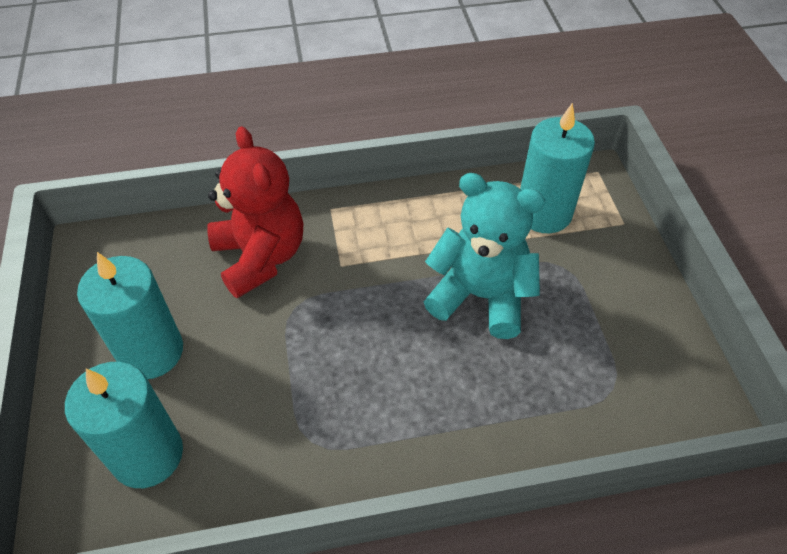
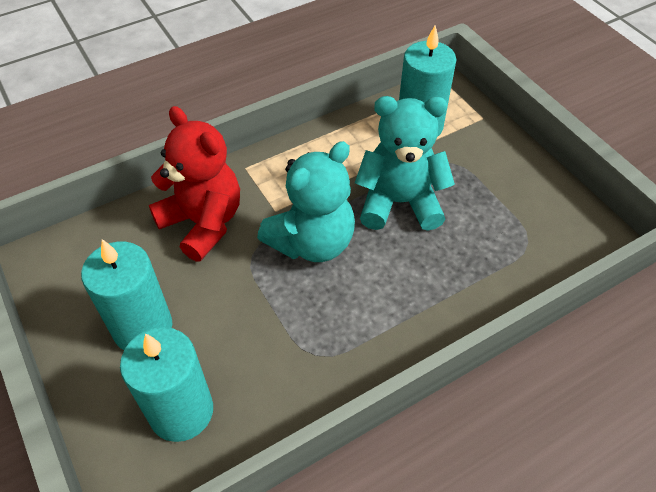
camera: 20 degrees left, 0 degrees up
none -> turquoise teddy bear [257,141,355,262]

